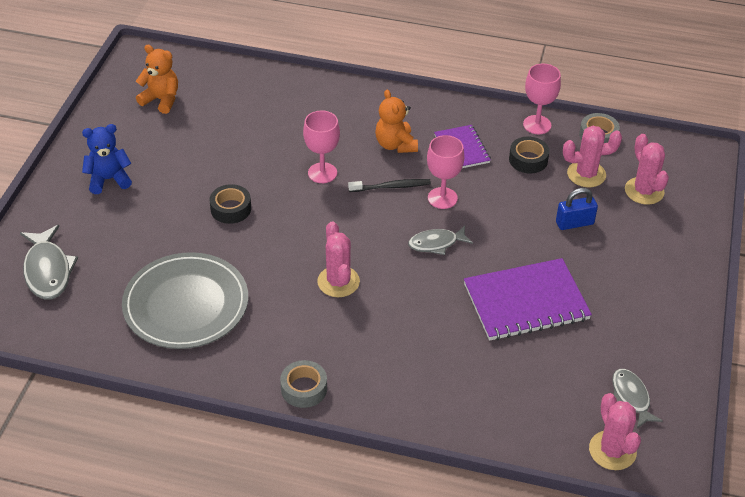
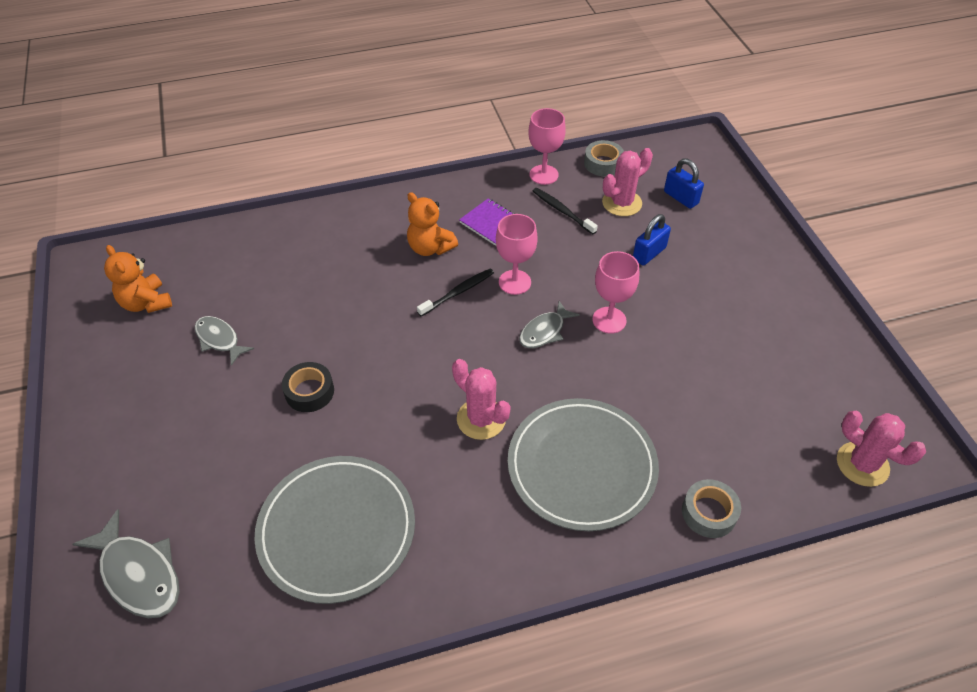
camera: 30 degrees left, 5 degrees up
blue teddy bear [82,124,132,194] -> none
orange teddy bear [136,45,178,114] -> orange teddy bear turned 120 degrees counterclockwise [104,245,172,313]
grey tape [280,360,327,408] -> grey tape moved to [682,479,741,538]
pink goblet [303,111,340,183] -> pink goblet moved to [592,251,639,334]
purple notebook [464,258,592,341] -> none
black tape [509,137,550,173] -> black toothbrush [533,188,598,234]
grey fish [612,369,663,428] -> grey fish moved to [195,316,254,366]
pink cactus [625,134,669,205] -> blue padlock [664,158,704,209]
none -> grey plate [508,398,659,531]

